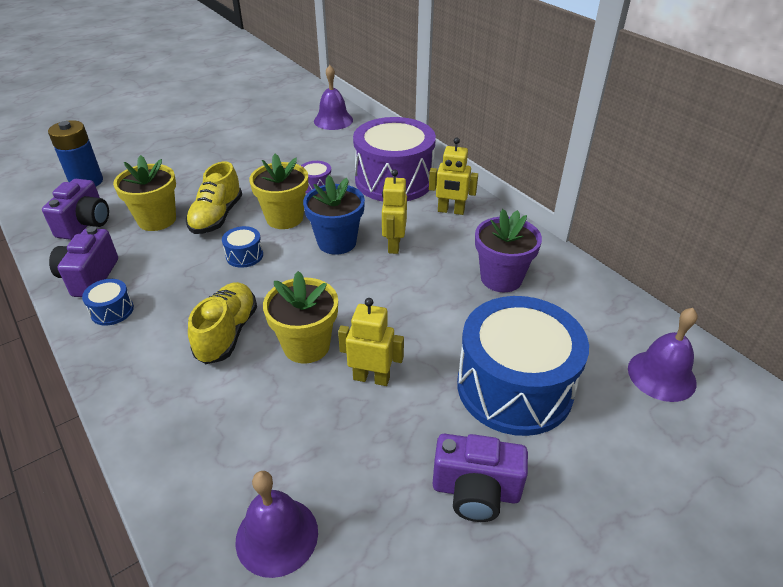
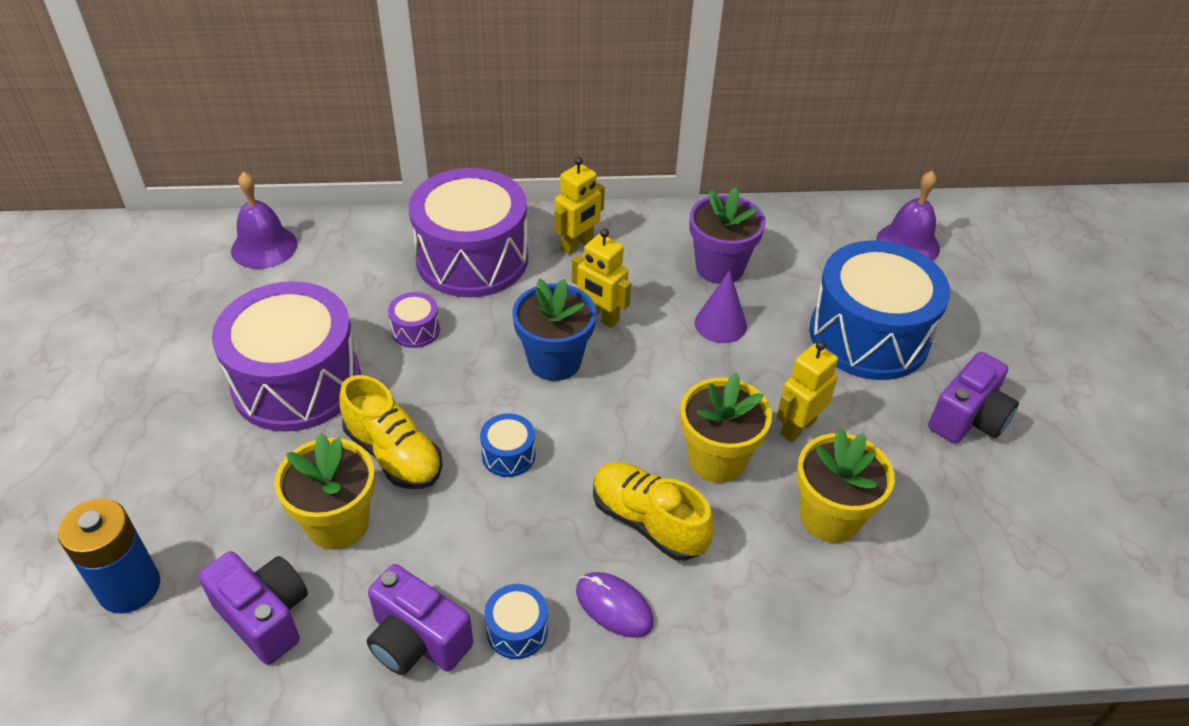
camera: 60 degrees left, 5 degrees up
purple bell [235,471,318,578] -> none
yellow flower pot [249,154,308,229] -> yellow flower pot moved to [797,428,895,543]
none -> purple drum [212,281,361,432]
none -> purple mouse [576,572,654,638]
none -> purple cone [695,270,747,343]

